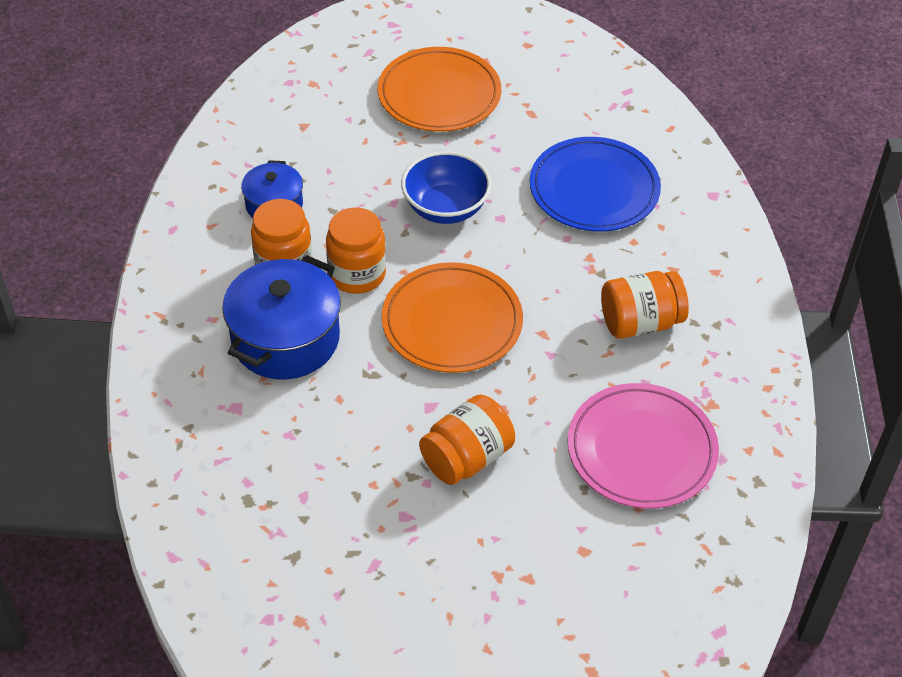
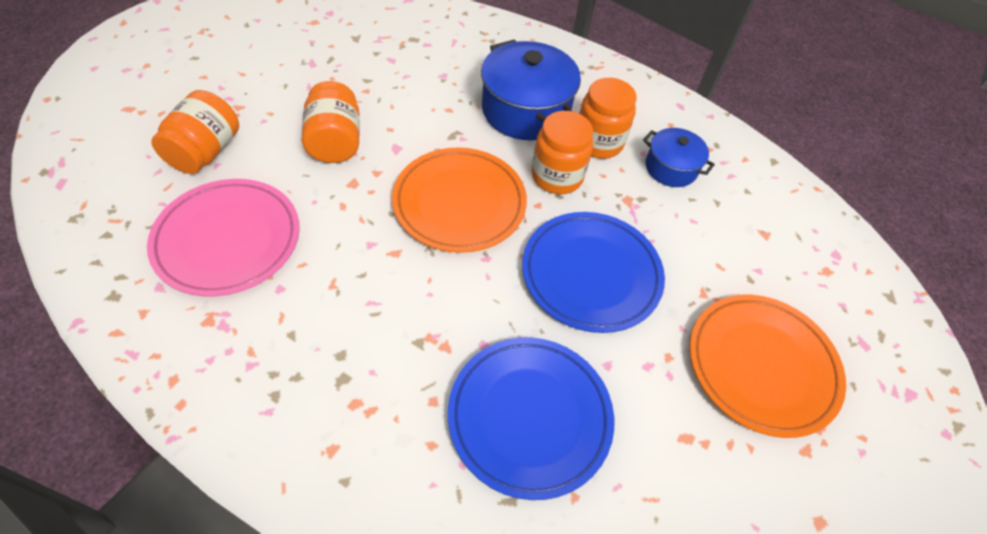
camera: 120 degrees right, 5 degrees up
blue bowl [401,151,491,224] -> blue plate [522,212,665,333]
orange jar [601,271,689,339] -> orange jar moved to [151,90,239,174]

